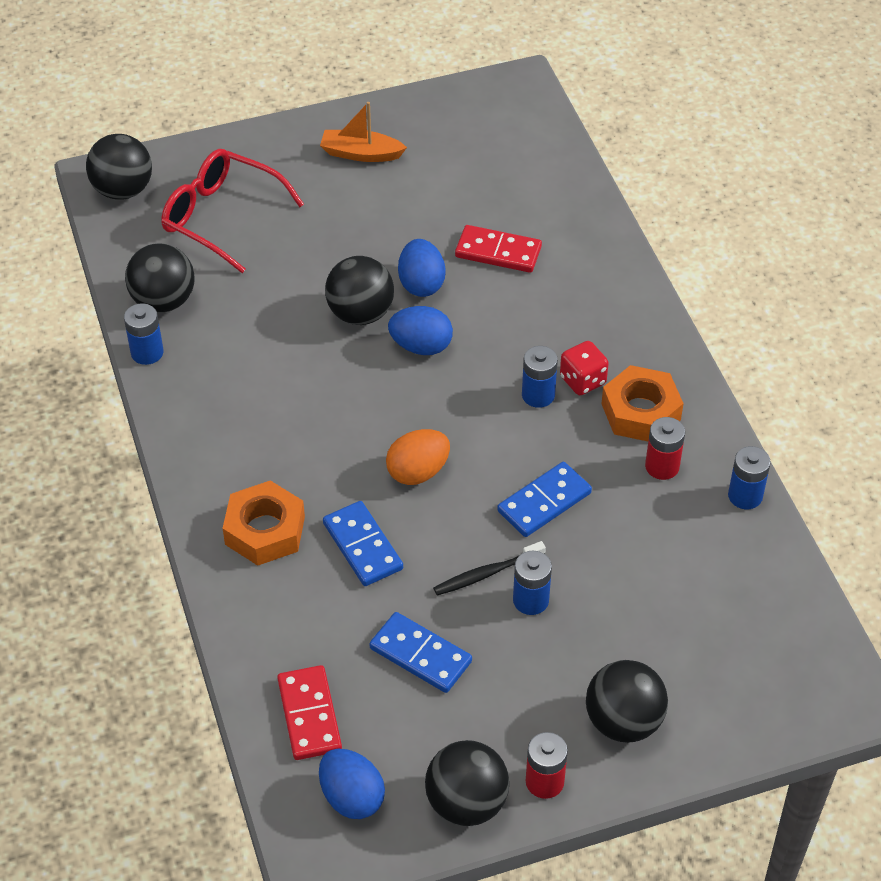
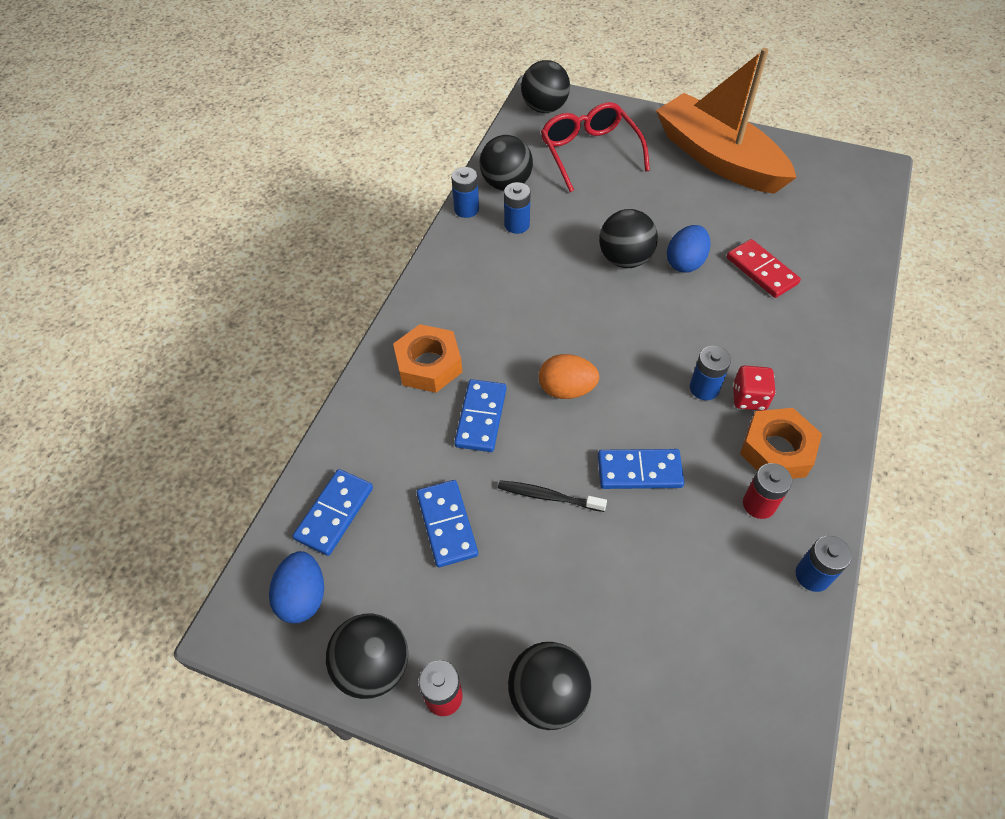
camera: 40 degrees right, 5 degrees up
red domino [277,665,342,760] -> blue domino [293,469,373,556]
orange boat [320,102,407,162] -> orange boat [656,48,797,194], size x2.26
blue egg [388,306,453,355] -> none
blue battery [513,551,552,615] -> blue battery moved to [504,182,530,234]

